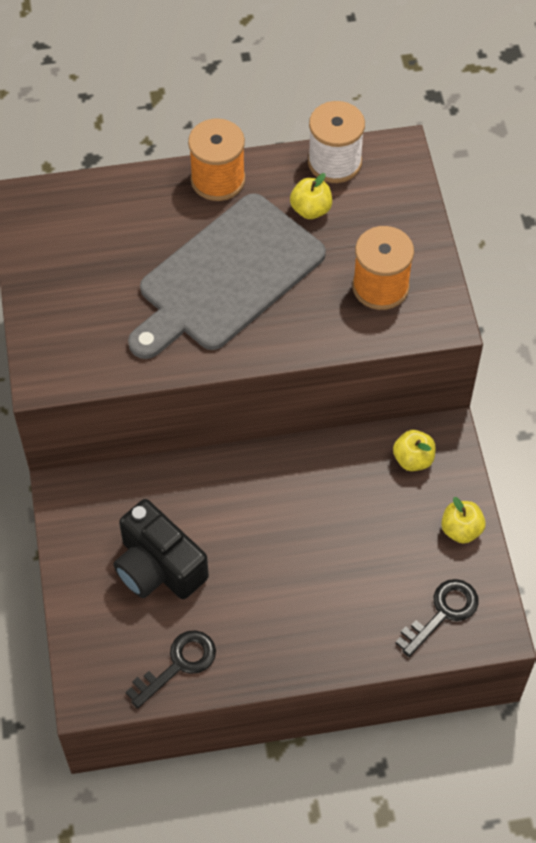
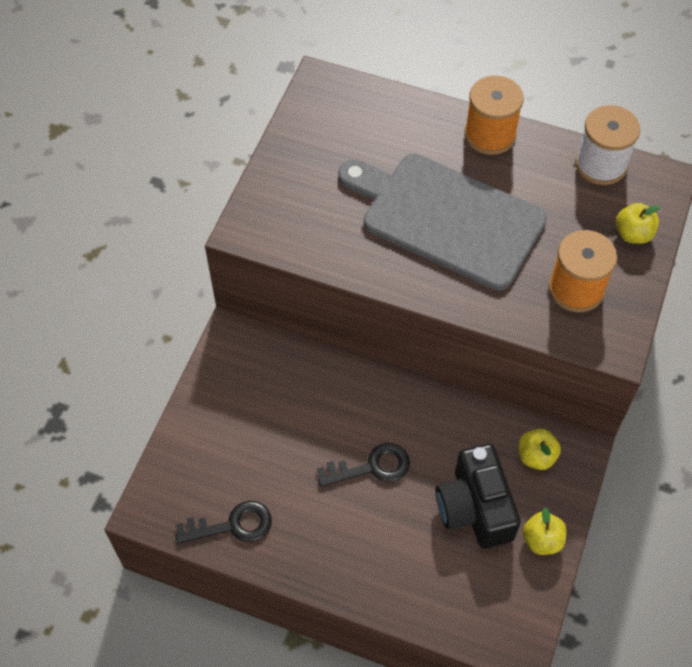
camera: 30 degrees right, 0 degrees up
black camera [113,499,209,599] -> black camera moved to [435,444,521,549]
grey cutting board [128,193,326,359] -> grey cutting board turned 45 degrees clockwise [338,154,547,291]
yellow apple [290,173,332,219] -> yellow apple moved to [616,203,660,244]
black key [396,579,479,657] -> black key moved to [317,443,410,487]

